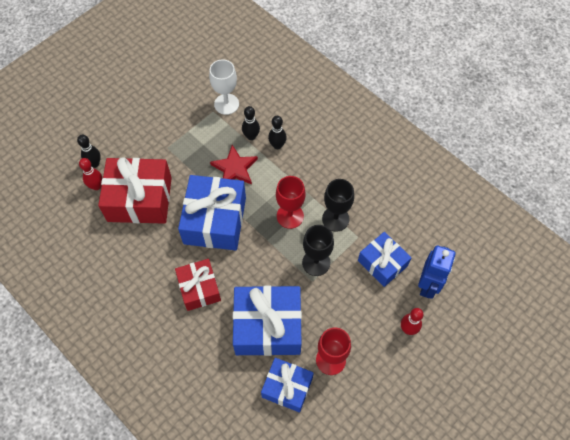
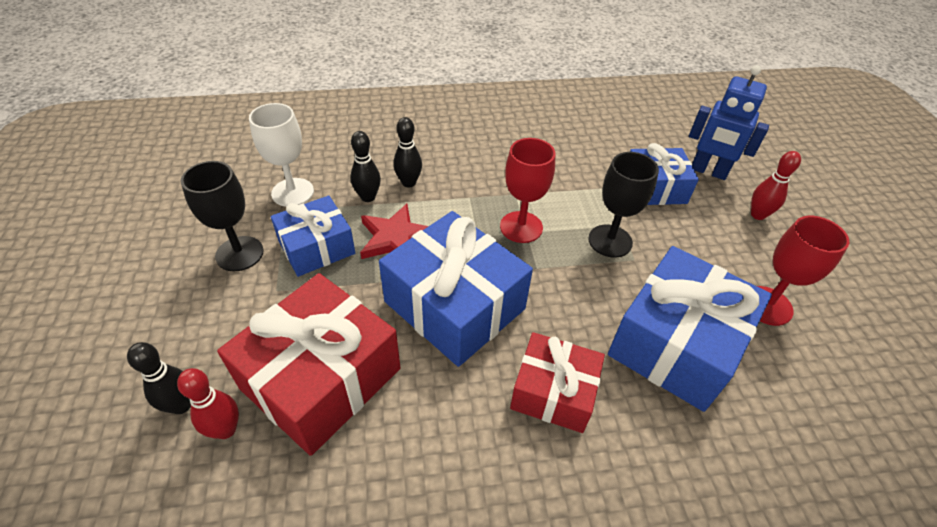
camera: 55 degrees left, 15 degrees down
blue gift [261,358,314,412] -> blue gift moved to [271,196,355,277]
black goblet [322,179,354,232] -> black goblet moved to [181,161,264,271]
blue robot [418,245,456,299] -> blue robot turned 150 degrees clockwise [689,65,769,180]

